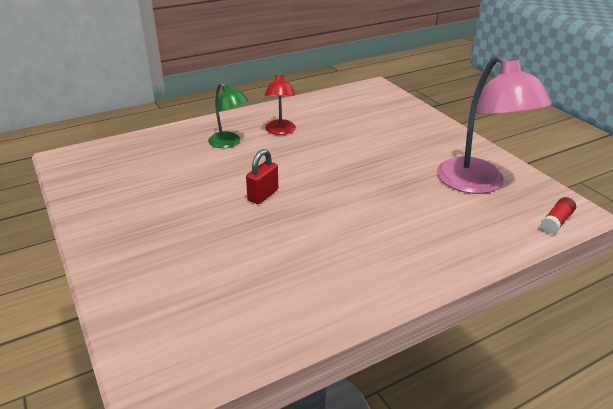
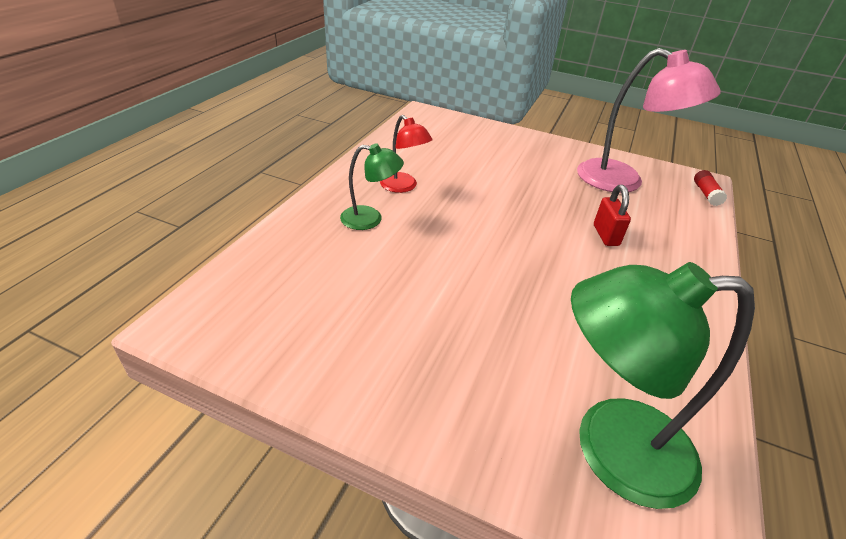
camera: 40 degrees left, 5 degrees up
red padlock [246,149,278,204] -> red padlock moved to [594,185,631,246]
none -> green lamp [571,262,755,509]

